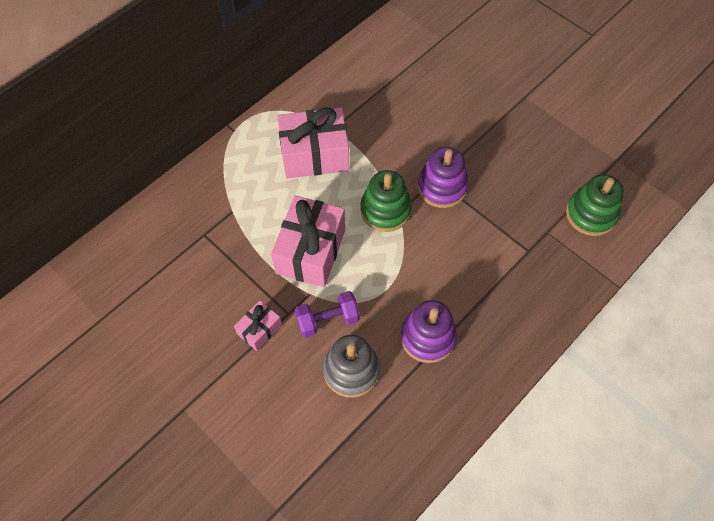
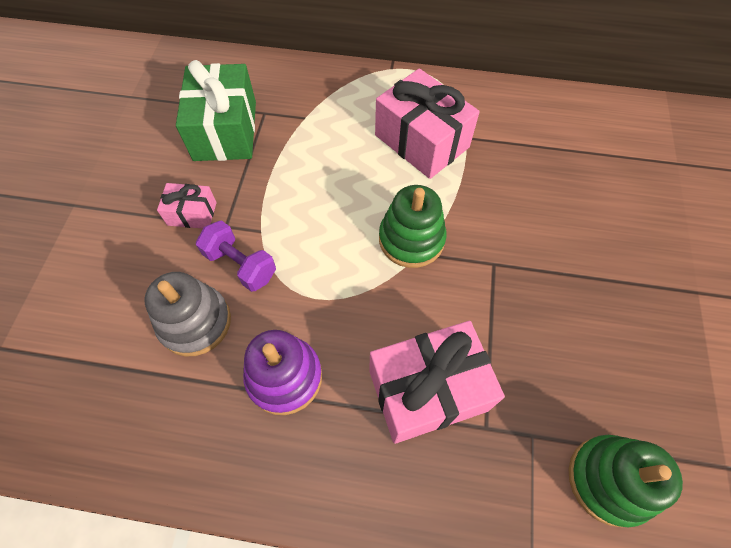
camera: 55 degrees right, 0 degrees up
pink gift [271,196,345,287] -> pink gift moved to [369,321,505,444]
purple stacking toy [418,147,468,208] -> none
none -> green gift [176,60,256,161]

